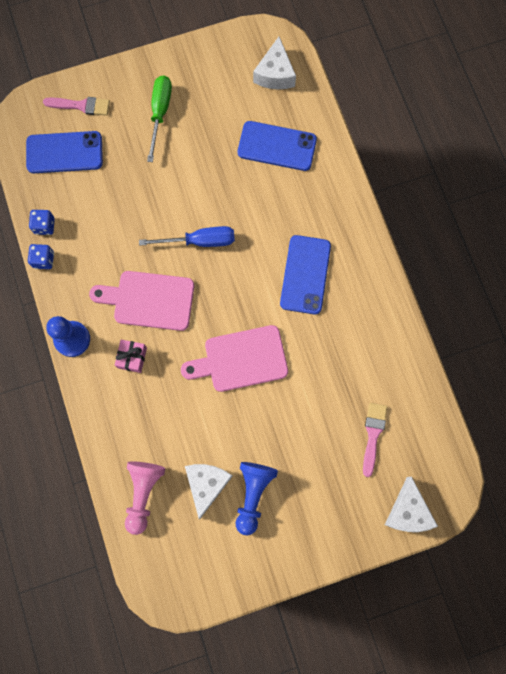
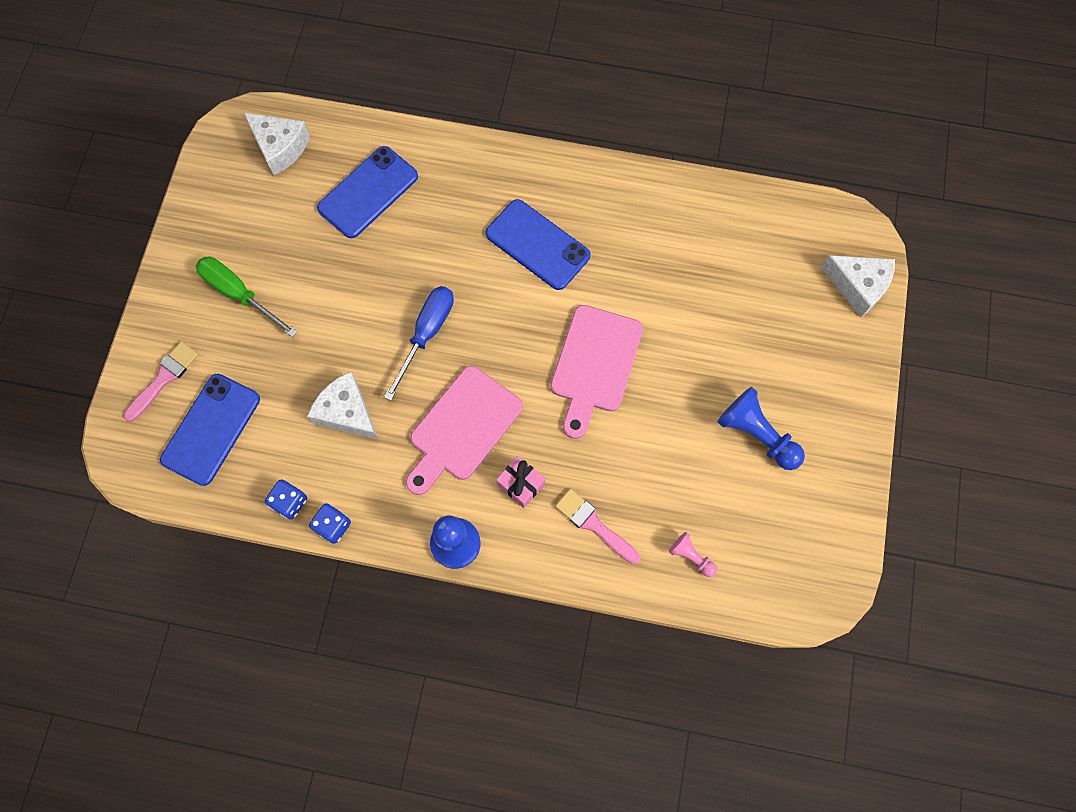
camera: 60 degrees left, 5 degrees down
pink pawn [125,461,165,535] -> pink pawn [669,532,717,577], size x0.53
white cheese [185,464,233,519] -> white cheese moved to [307,371,379,440]
pink brush [363,403,387,477] -> pink brush moved to [555,489,640,564]

